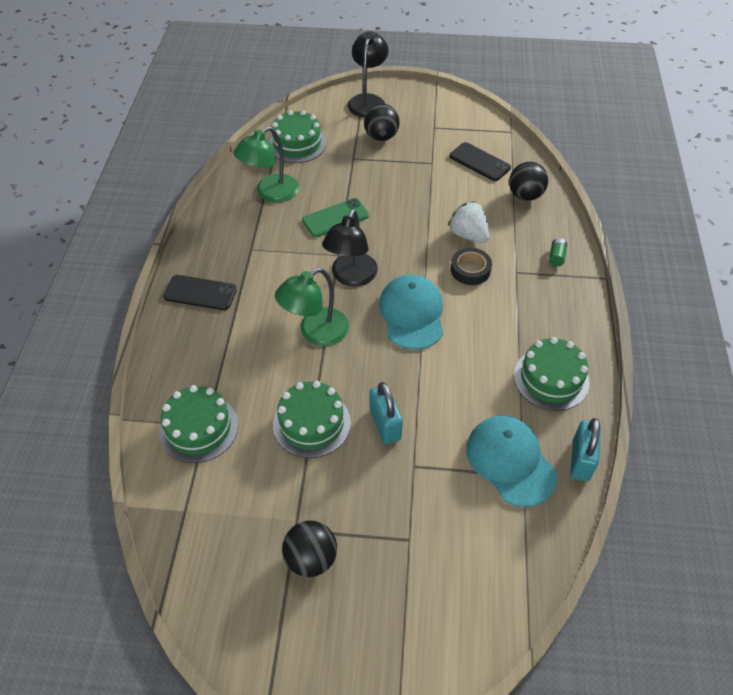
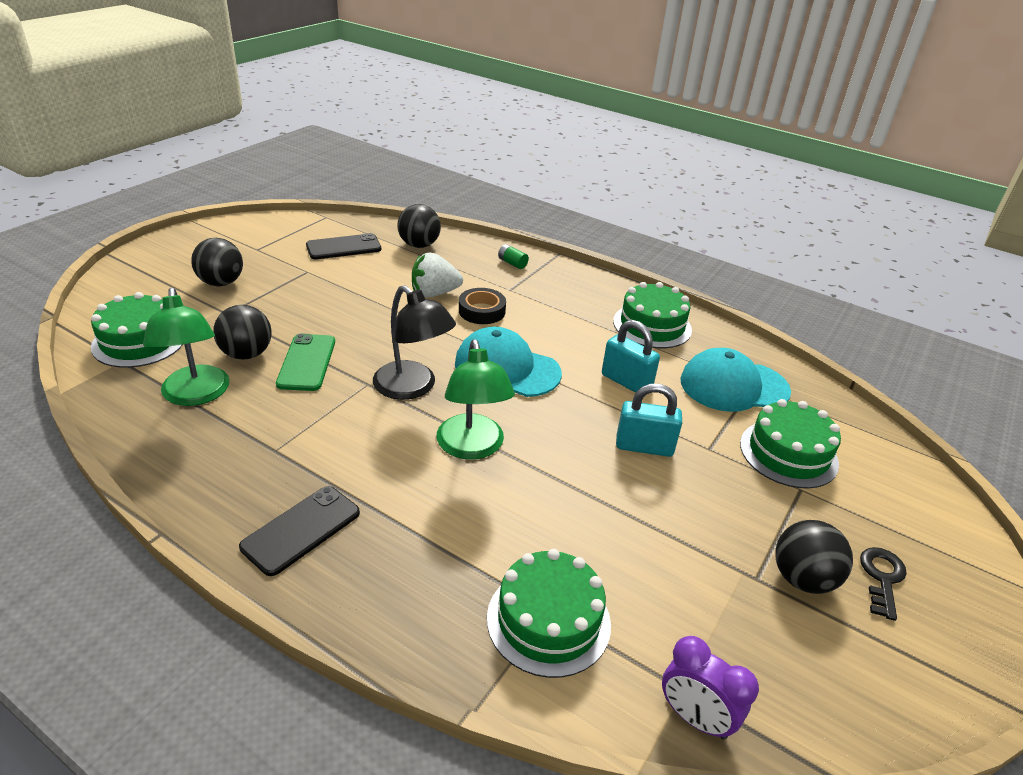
camera: 65 degrees left, 15 degrees down
green cake [273,381,351,458] -> green cake moved to [740,399,841,489]
black lamp [347,32,388,118] -> none
turquoise padlock [570,418,601,481] -> turquoise padlock moved to [602,320,660,393]
none -> black ball [213,305,271,360]
none -> purple clock [662,636,759,740]
none -> black key [860,547,907,621]

